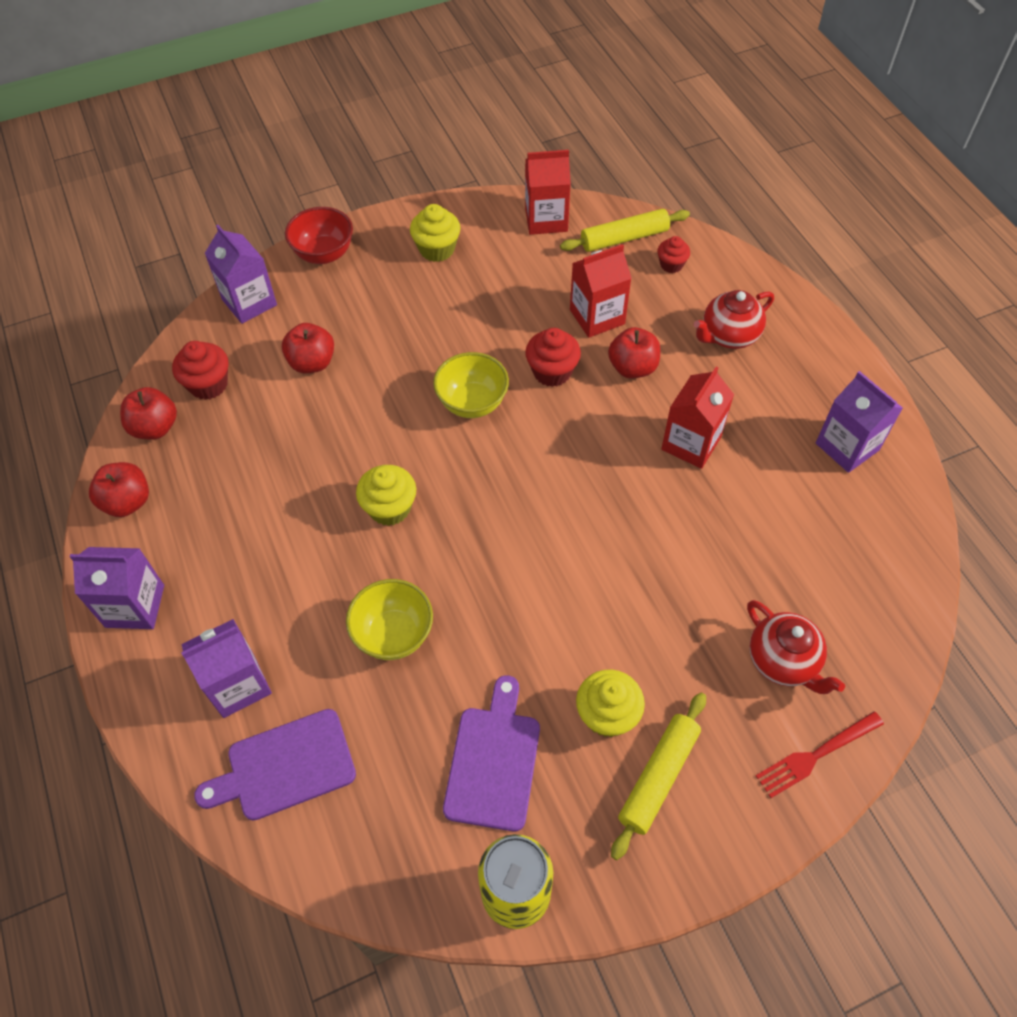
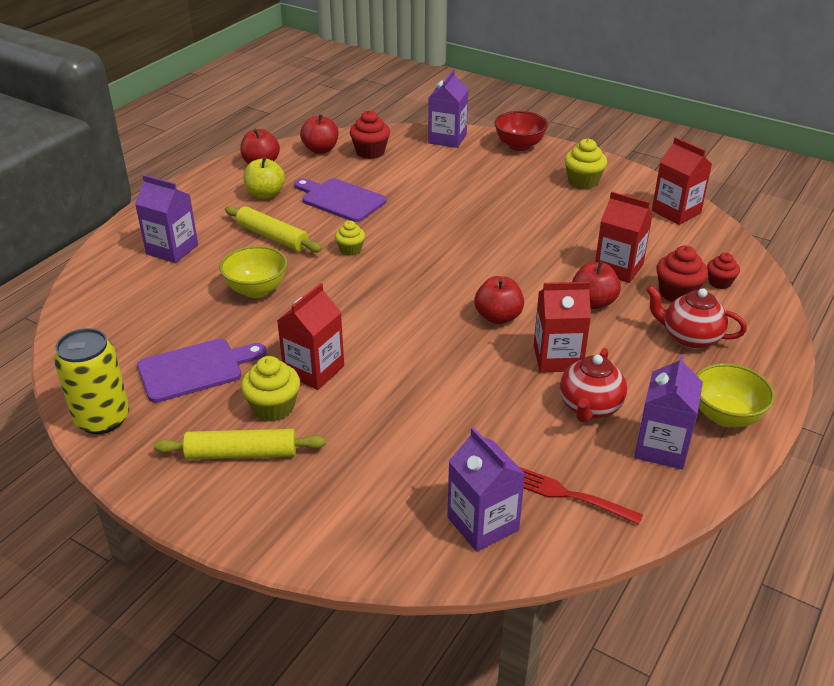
camera: 55 degrees right, 20 degrees down
purple carton [70,547,164,629] -> purple carton moved to [447,427,525,552]
purple cutting board [194,709,356,821] -> purple cutting board moved to [294,178,386,222]
red apple [282,323,334,373] -> red apple moved to [475,276,524,324]
yellow cupcake [356,465,416,526] -> yellow cupcake [335,221,365,256], size x0.64
yellow bowl [433,352,509,418] -> yellow bowl moved to [696,363,775,427]
red cupcake [525,328,581,387] -> red cupcake moved to [656,245,708,302]
yellow rolling pin [560,209,690,252] -> yellow rolling pin moved to [225,206,322,253]
red teapot [747,600,845,694] -> red teapot moved to [560,348,627,422]
red fork [756,711,884,798] -> red fork moved to [518,466,643,525]
none -> yellow apple [243,157,285,199]
none -> red carton [277,283,344,390]

